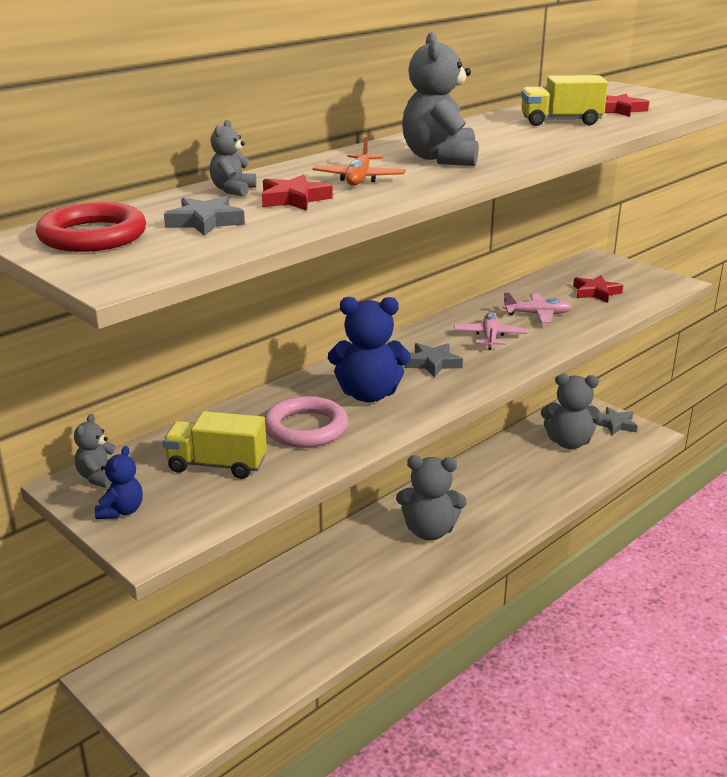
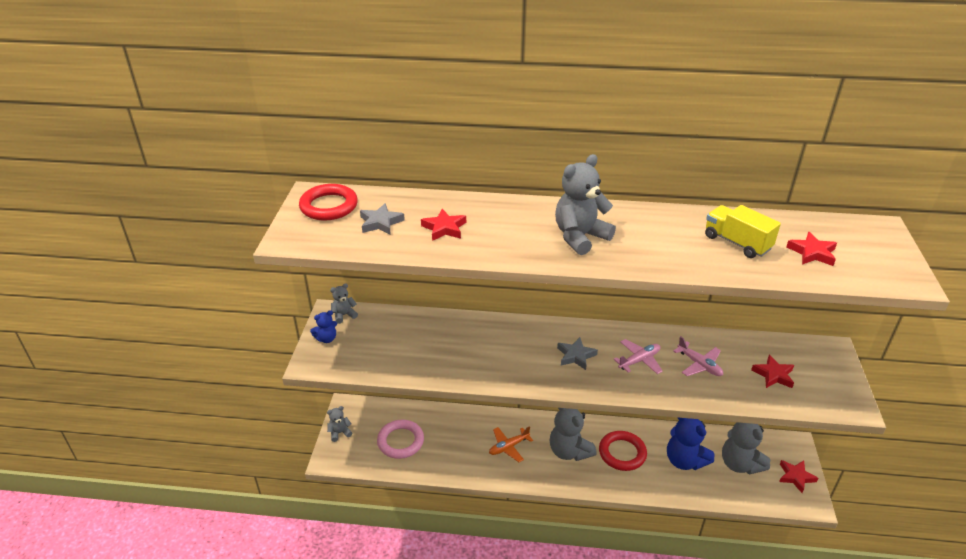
camera: 50 degrees right, 10 degrees up
yellow truck [163,411,267,479] -> none
grey teddy bear [210,120,256,196] -> grey teddy bear moved to [327,406,352,442]
pink ring [264,396,348,448] -> pink ring moved to [377,420,424,459]
orange plane [313,135,405,186] -> orange plane moved to [489,426,533,462]
blue teddy bear [328,297,411,402] -> blue teddy bear moved to [667,417,715,470]
grey star [596,407,638,436] -> red star [779,460,818,493]
none -> red ring [599,431,647,471]

